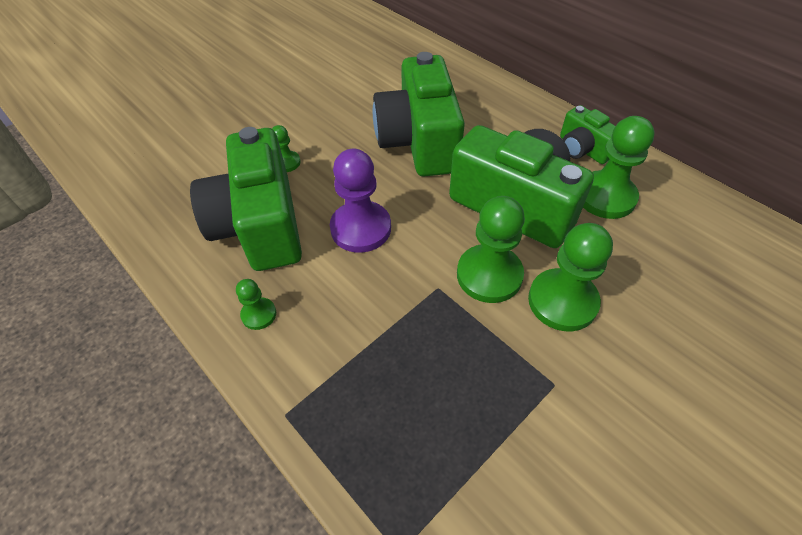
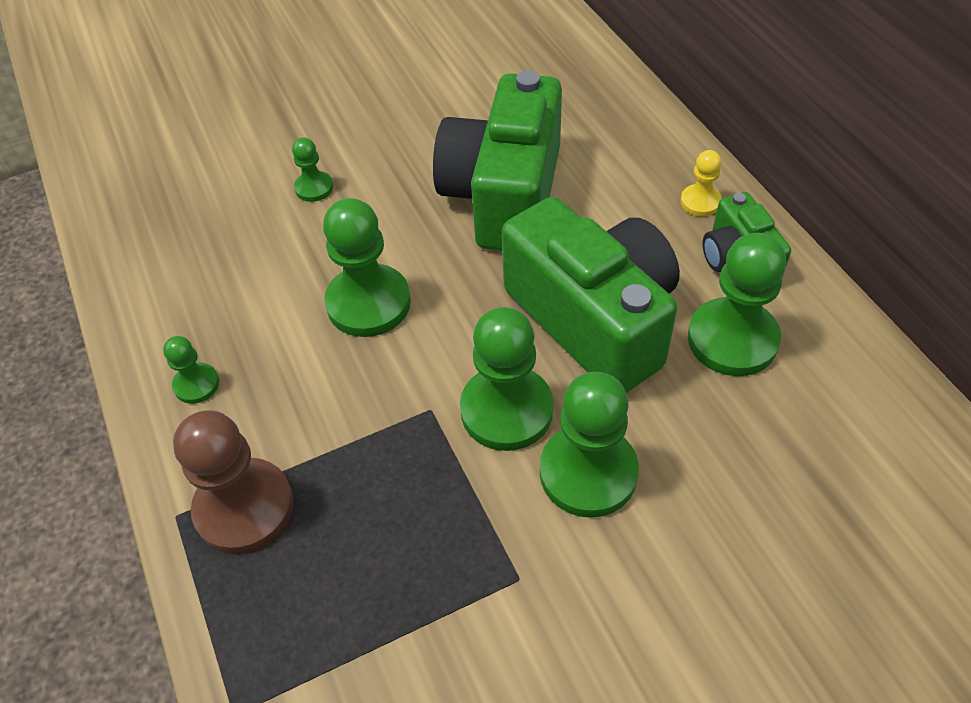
camera: 20 degrees right, 0 degrees up
green camera [190,127,302,271] -> none
purple pawn [330,149,391,253] -> green pawn [323,198,411,337]
none -> brown pawn [173,410,294,554]
none -> yellow pawn [680,150,722,216]

